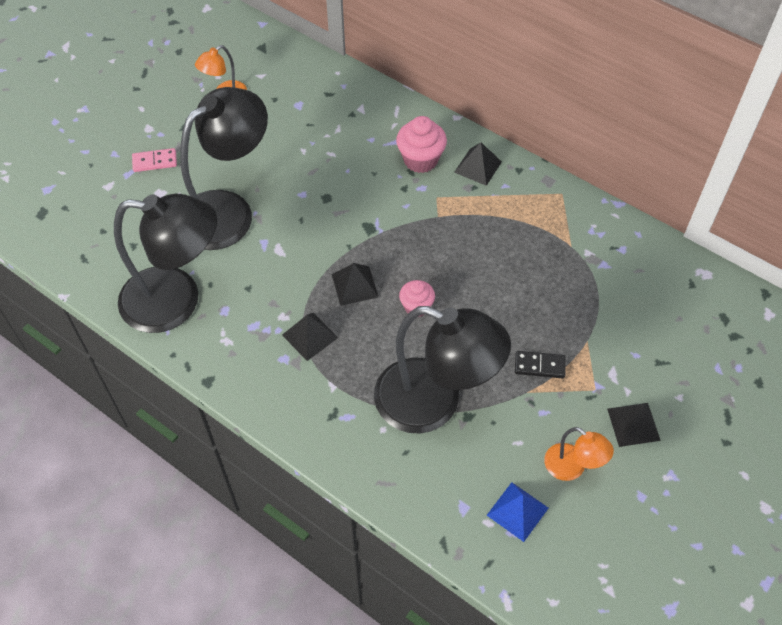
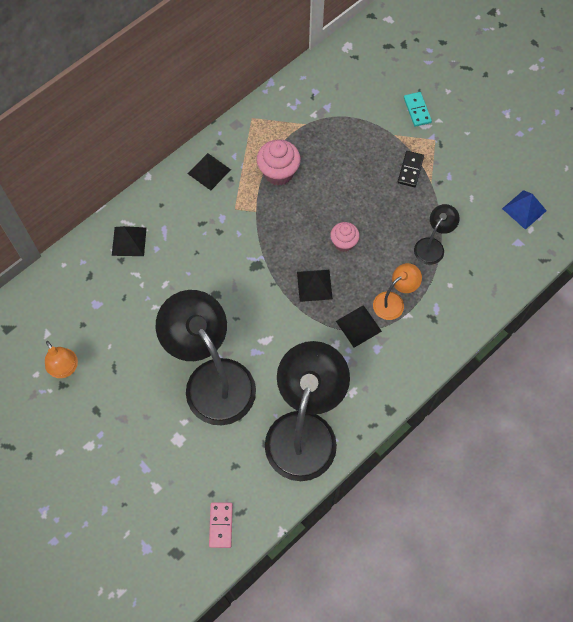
camera: 80 degrees left, 10 degrees up
pink domino [132,148,177,172] -> pink domino moved to [209,502,233,548]
black lamp [374,306,511,433] -> black lamp [414,204,459,265], size x0.46
pink cupcake [396,116,447,173] -> pink cupcake moved to [257,140,301,185]
orange lamp [544,427,614,481] -> orange lamp moved to [373,263,422,320]
black pyramid [607,403,661,447] -> black pyramid moved to [112,226,147,256]
none -> turquoise domino [404,92,432,127]

